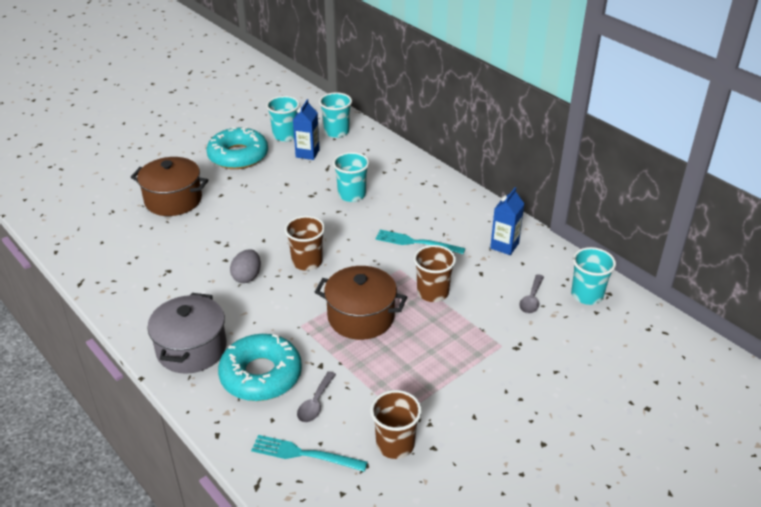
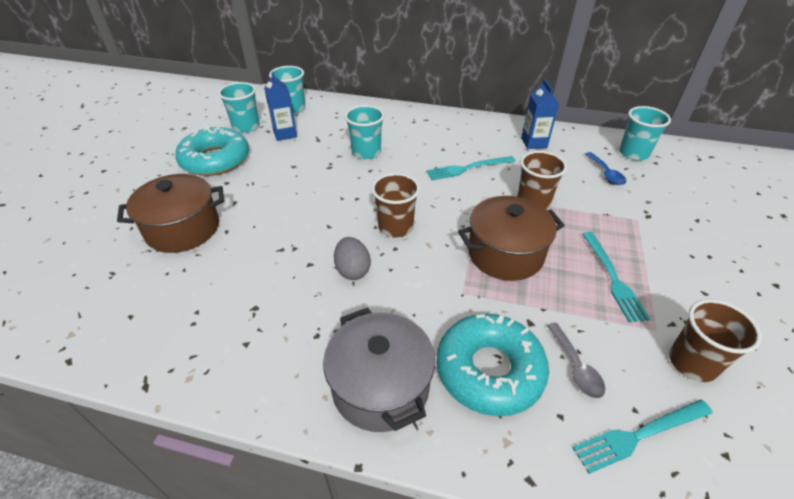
camera: 35 degrees left, 5 degrees up
grey spoon [519,274,544,314] -> blue spoon [585,152,626,185]
none -> turquoise fork [582,232,650,323]

